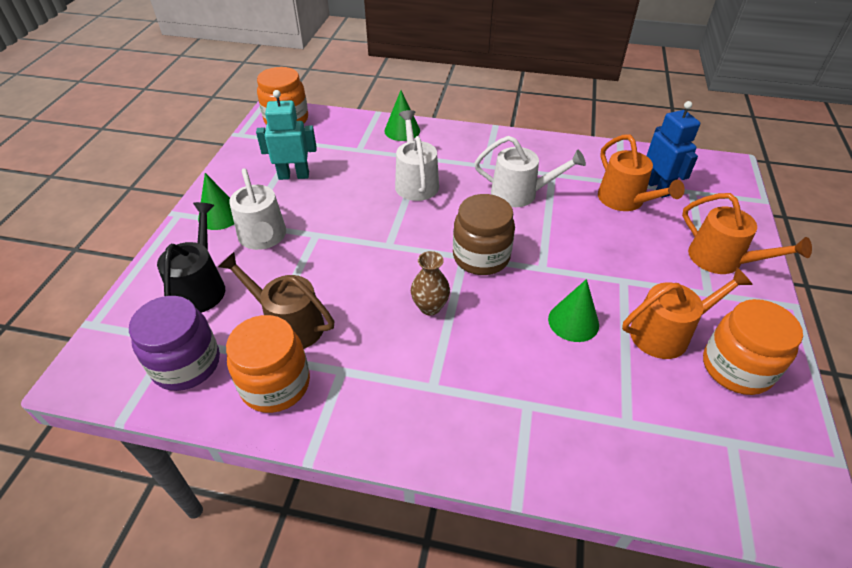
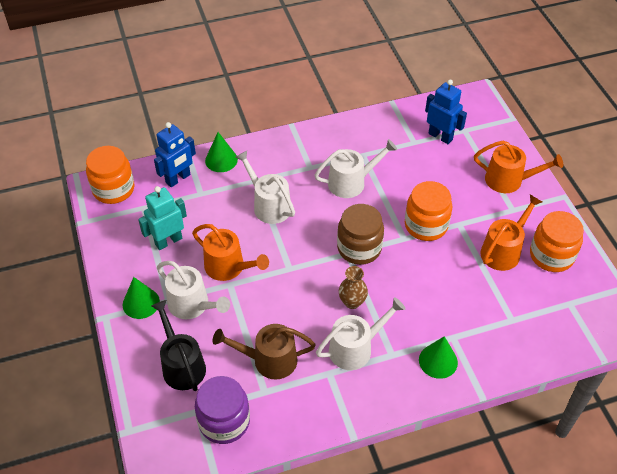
camera: 30 degrees left, 5 degrees up
orange jar [226,315,310,413] -> orange jar moved to [405,181,452,241]
green cone [548,279,599,342] -> green cone moved to [419,336,458,379]
orange watering can [598,134,685,211] -> orange watering can moved to [192,224,269,281]
none -> blue robot [154,122,196,187]
none -> white watering can [316,297,405,370]

